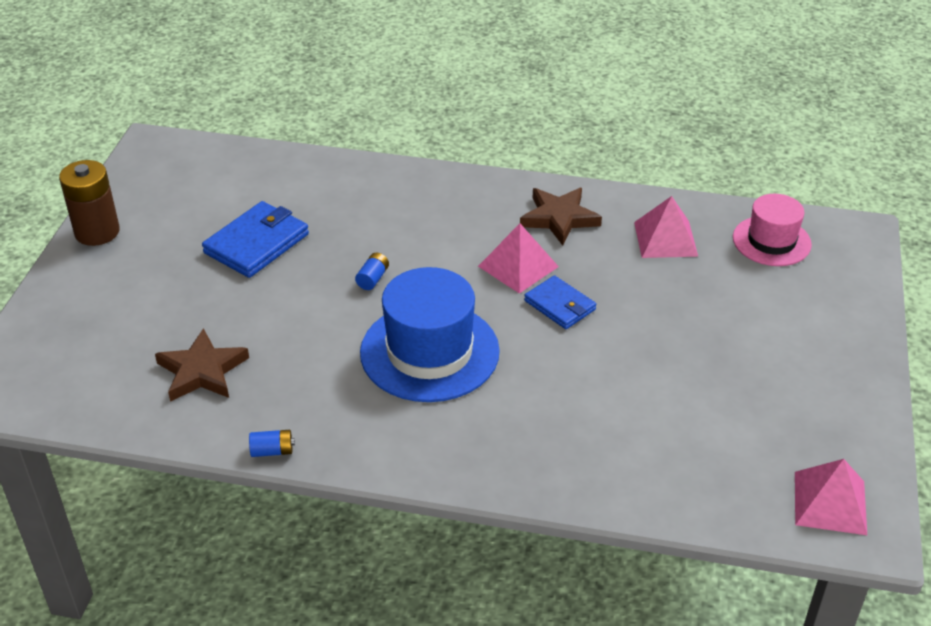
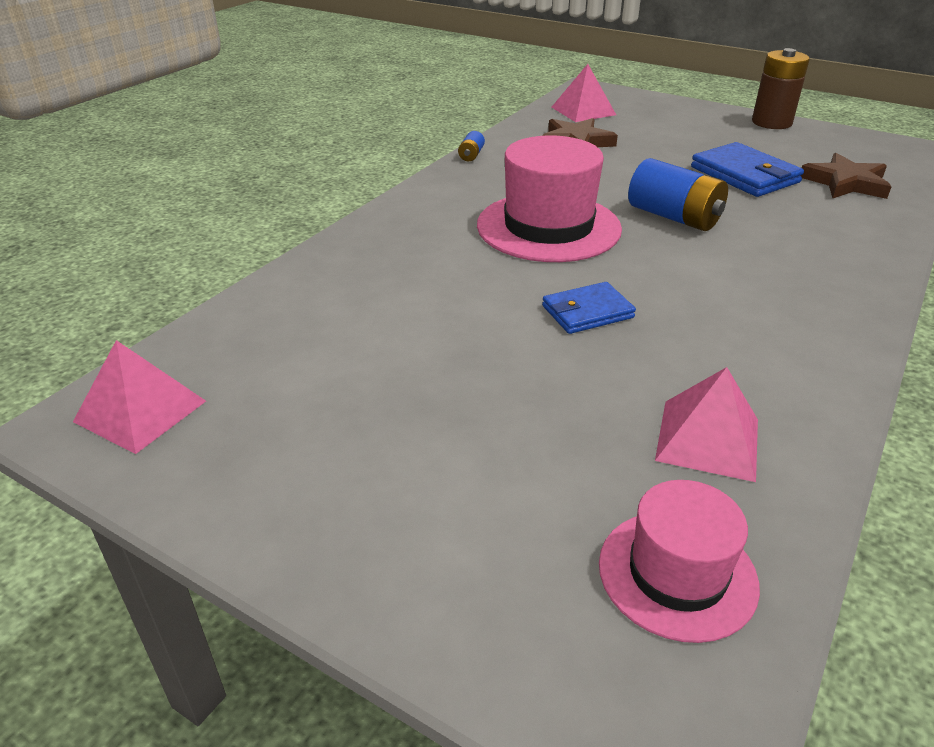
camera: 110 degrees right, 5 degrees down
blue battery [355,253,389,290] -> blue battery [628,158,728,231], size x2.17
blue hat [360,267,500,402] -> pink hat [477,135,622,262]
pink pyramid [478,223,559,294] -> pink pyramid moved to [552,64,616,122]
brown star [520,188,602,246] -> brown star moved to [801,153,892,199]

